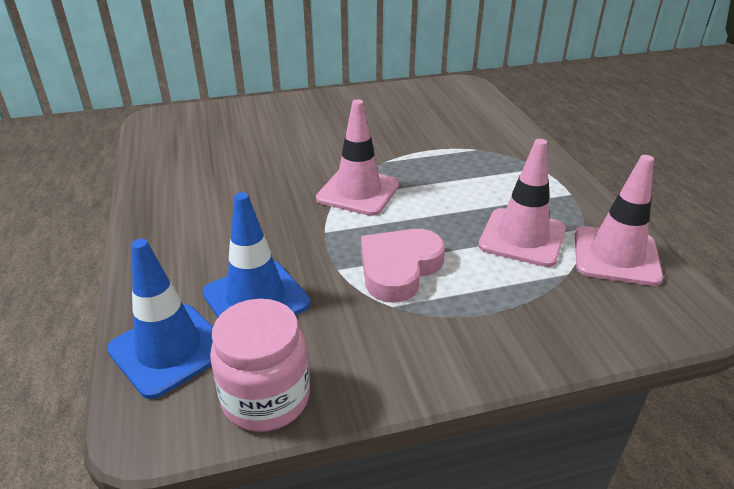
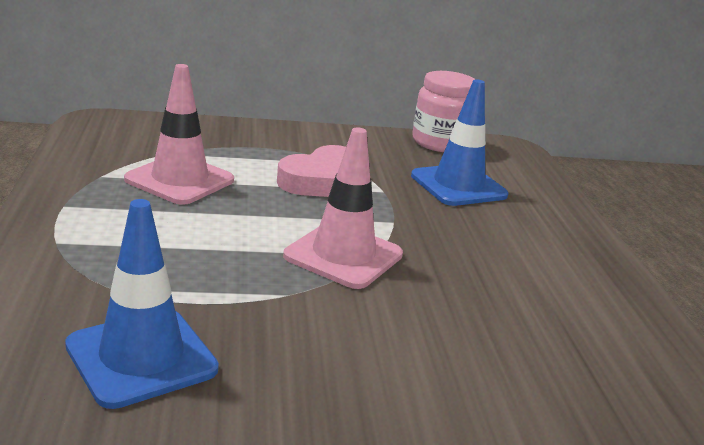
camera: 175 degrees left, 10 degrees down
blue traffic cone [107,239,213,399] -> blue traffic cone moved to [65,199,219,409]
pink traffic cone [575,155,663,286] -> none

